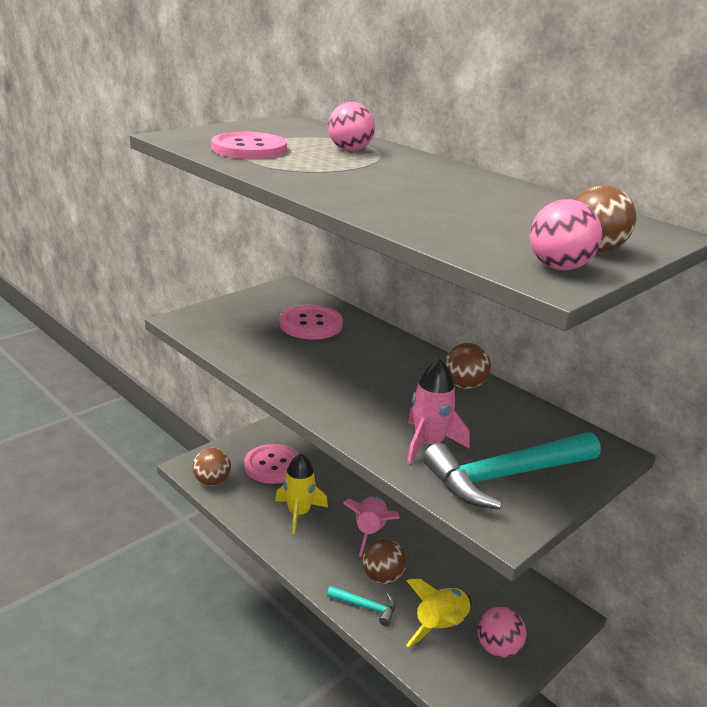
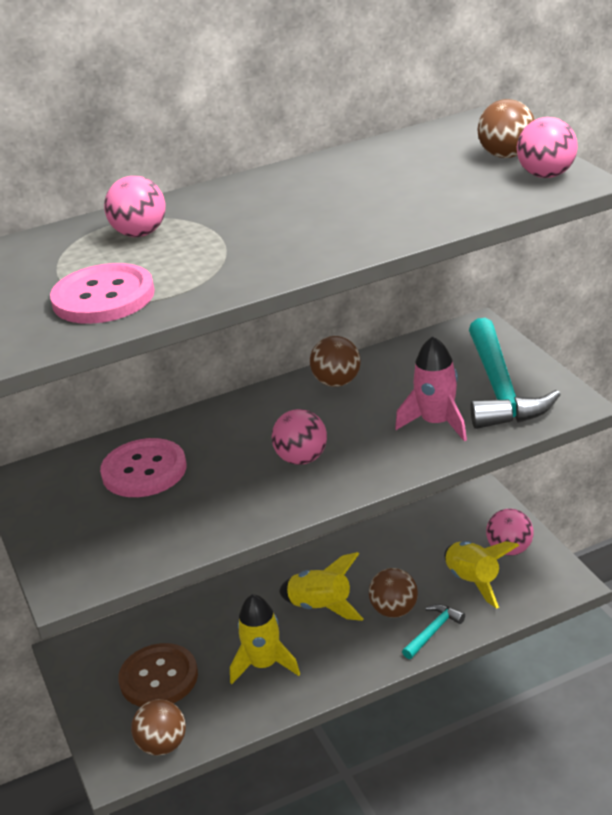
camera: 65 degrees left, 5 degrees up
pink button [244,444,299,484] -> brown button [118,643,198,707]
pink rocket [343,496,400,557] -> yellow rocket [279,552,364,621]
none -> pink ball [271,409,327,465]

